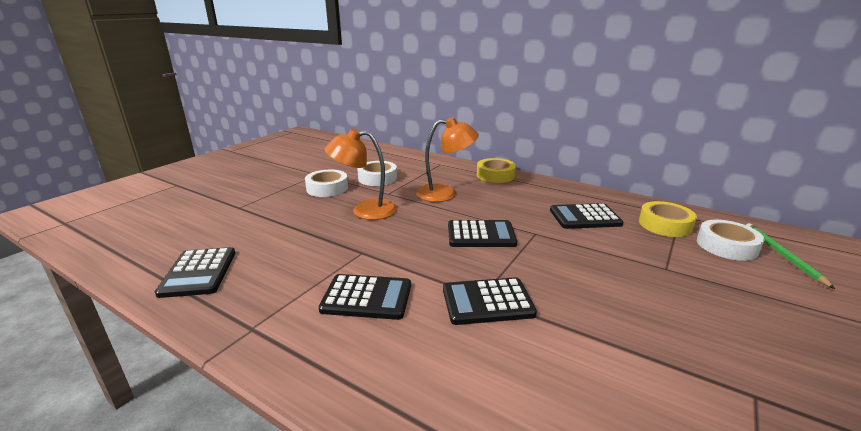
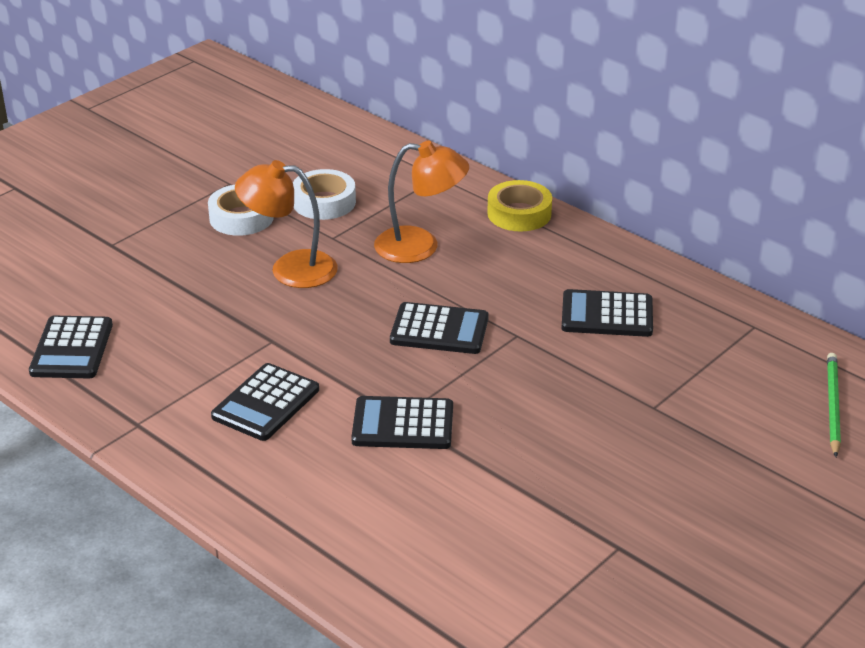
camera: 10 degrees right, 10 degrees up
black calculator [319,274,411,320] -> black calculator turned 105 degrees clockwise [211,363,319,441]
yellow tape [639,201,697,237] -> none
white tape [697,220,765,261] -> none

